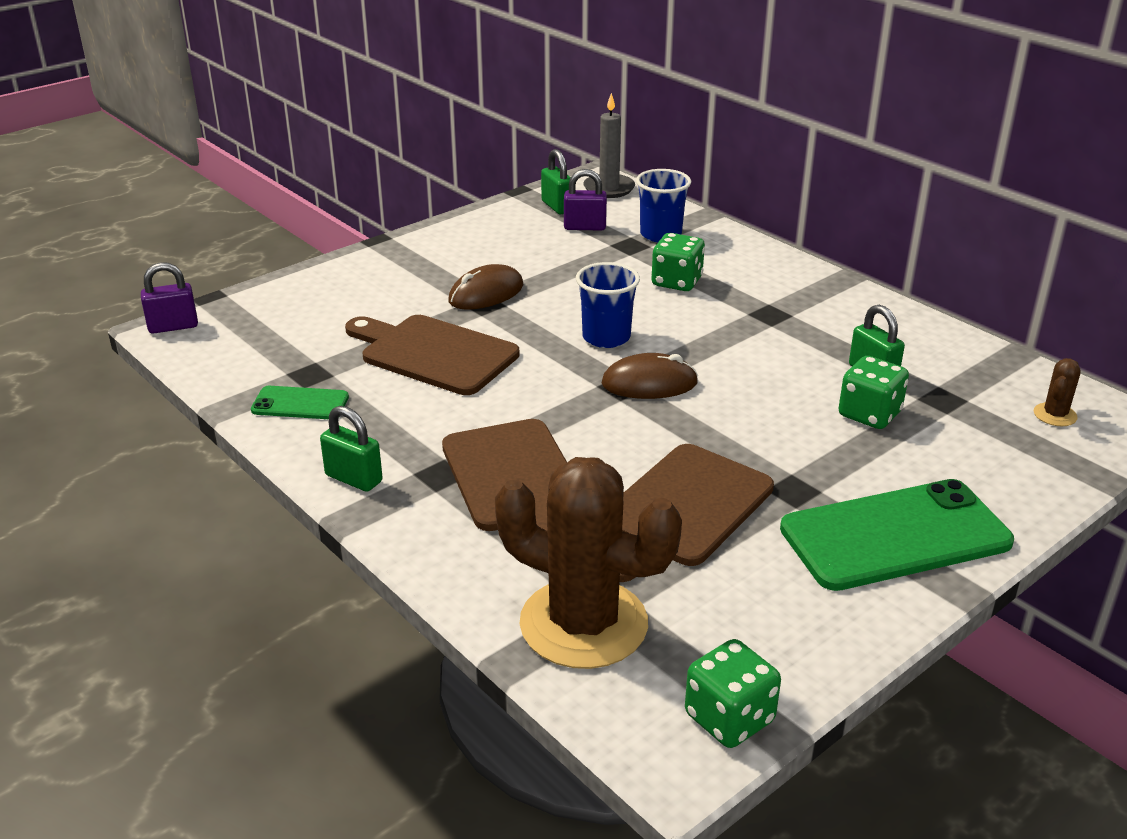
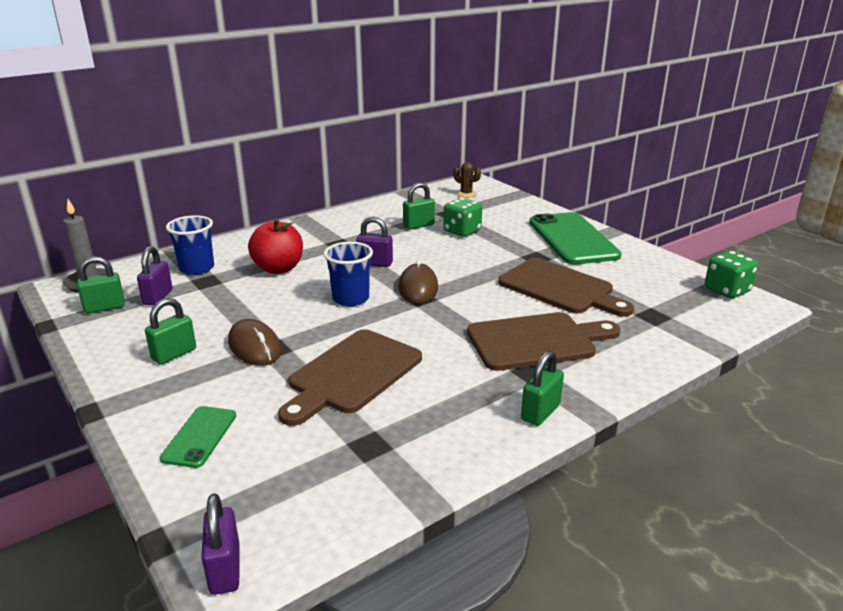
camera: 85 degrees left, 5 degrees down
green phone [251,386,349,419] -> green phone moved to [160,406,236,468]
brown cactus [495,457,682,669] -> none
green dice [651,233,705,291] -> red apple [248,218,303,274]
none -> green padlock [145,298,196,365]
none -> purple padlock [356,216,393,267]

